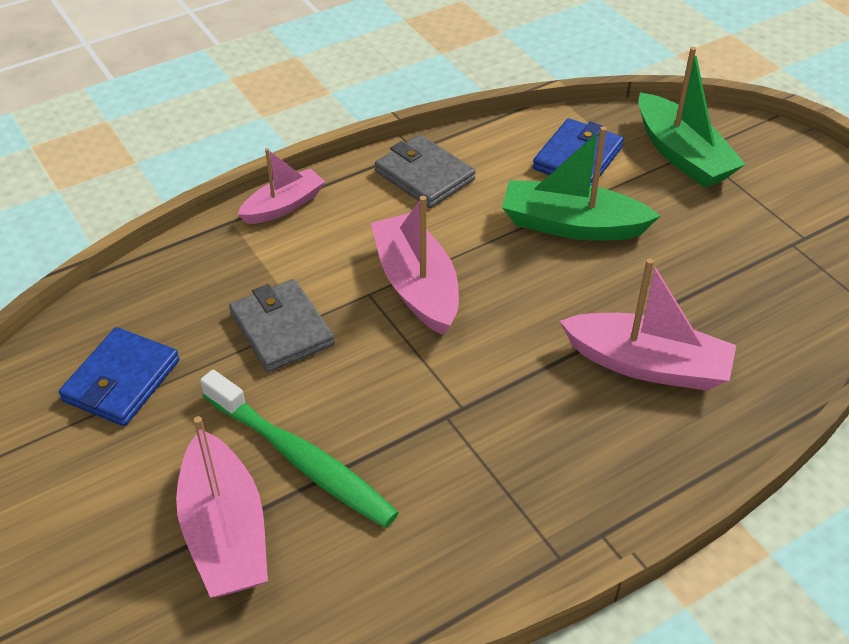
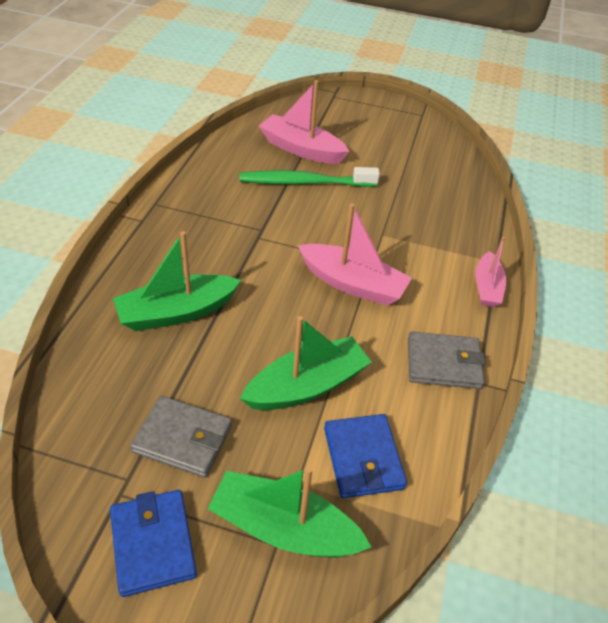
camera: 135 degrees right, 0 degrees up
blue wallet [59,327,180,426] -> blue wallet moved to [110,490,197,597]
grey wallet [229,279,335,372] -> grey wallet moved to [130,396,232,478]
pink boat [560,259,736,391] -> green boat [113,231,241,331]

